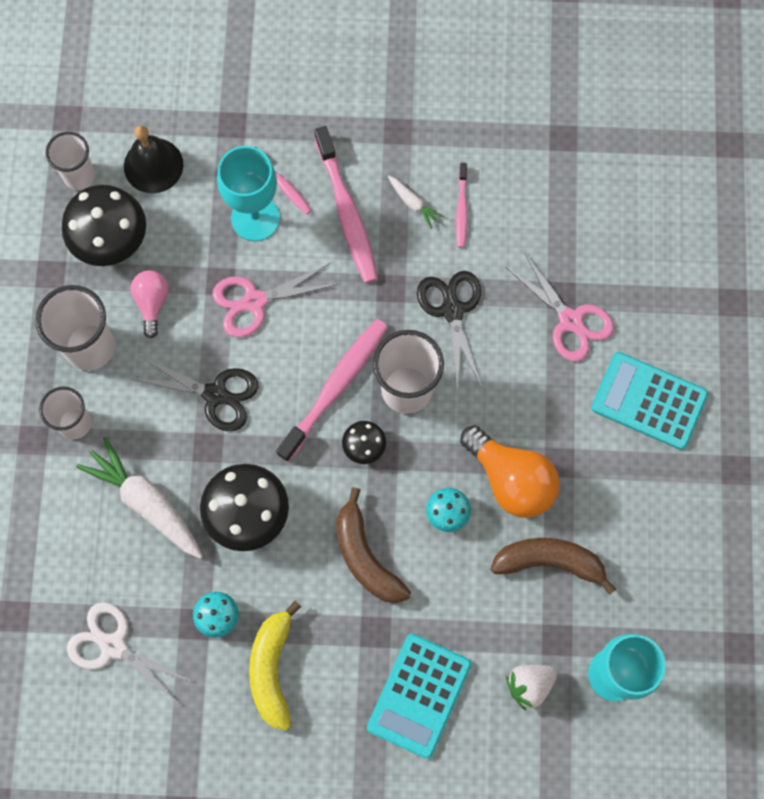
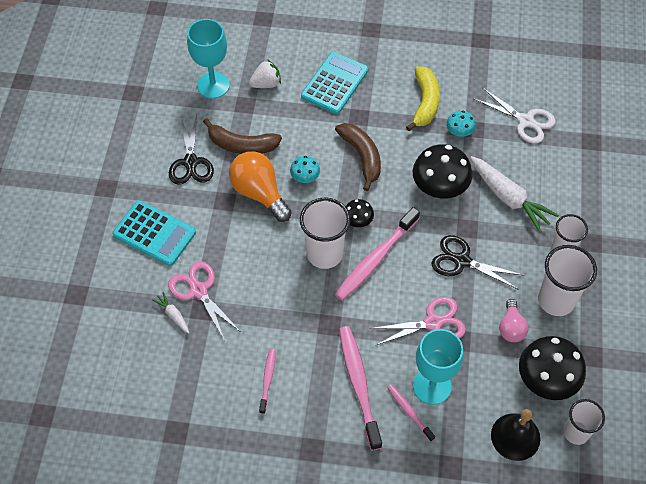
camera: 175 degrees left, 15 degrees down
white carrot [388,176,444,229] -> white carrot moved to [152,292,189,334]
black scissors [417,271,482,392] -> black scissors moved to [169,115,214,185]

